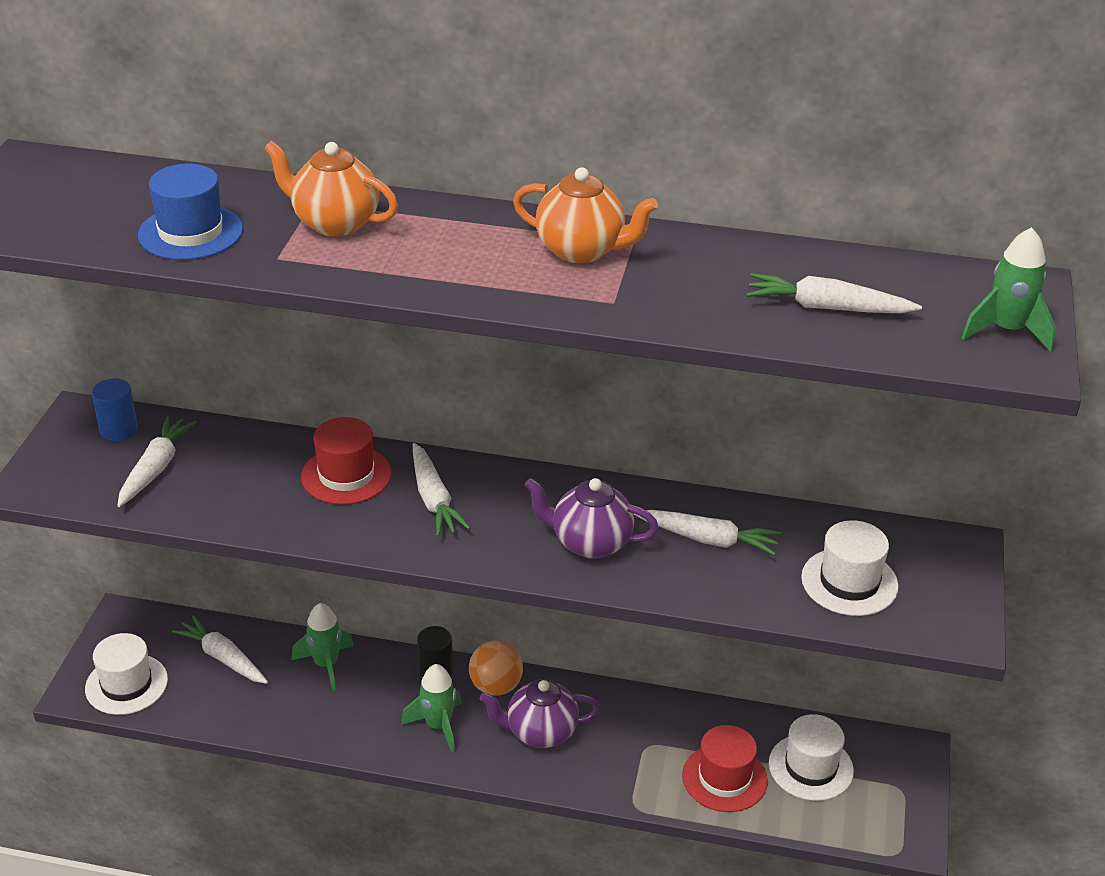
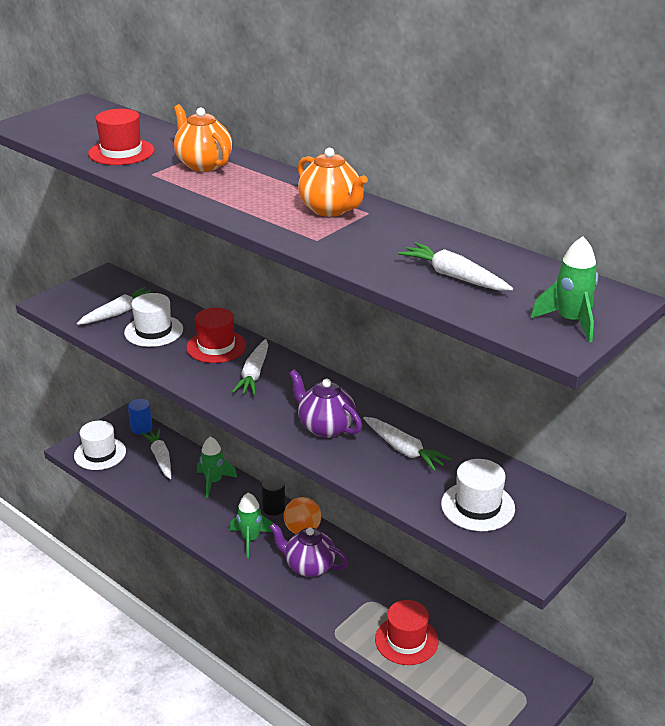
camera: 30 degrees right, 5 degrees down
blue cylinder [92,378,138,441] -> blue cylinder moved to [128,399,152,434]
blue hat [138,164,243,260] -> red hat [88,109,155,165]
white hat [769,714,854,801] -> white hat moved to [124,293,183,347]

